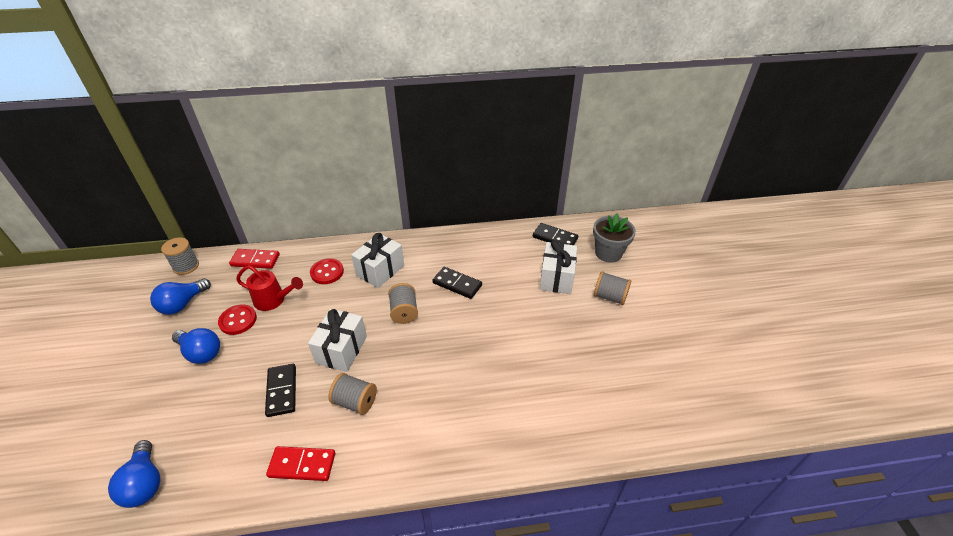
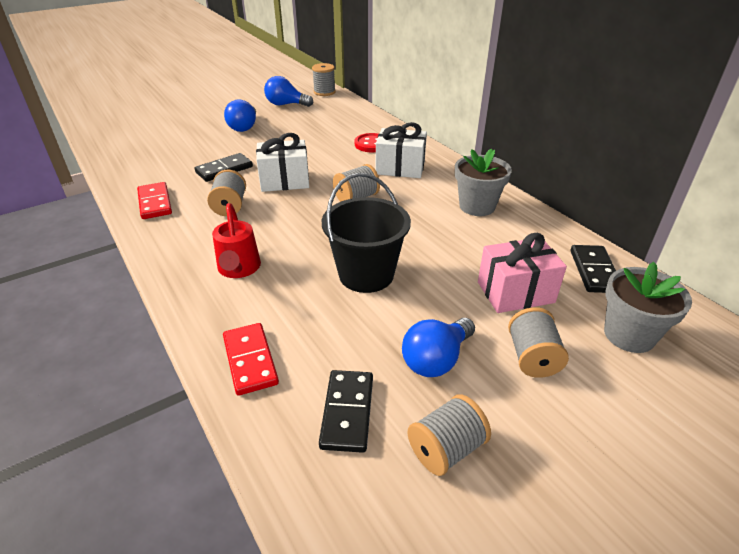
camera: 65 degrees right, 5 degrees down
blue light bulb [108,440,160,508] -> blue light bulb moved to [402,318,475,377]
red button [218,304,257,335] -> none
red domino [229,249,280,269] -> red domino moved to [223,323,279,396]
red watering can [236,265,303,311] -> red watering can moved to [212,203,261,278]
black domino [432,267,482,299] -> black domino moved to [319,370,373,453]
white gift [540,240,577,294] -> pink gift [478,233,567,313]
none -> black bucket [322,173,411,293]
none -> grey spool [408,394,491,476]
none -> grey flower pot [455,149,512,216]

